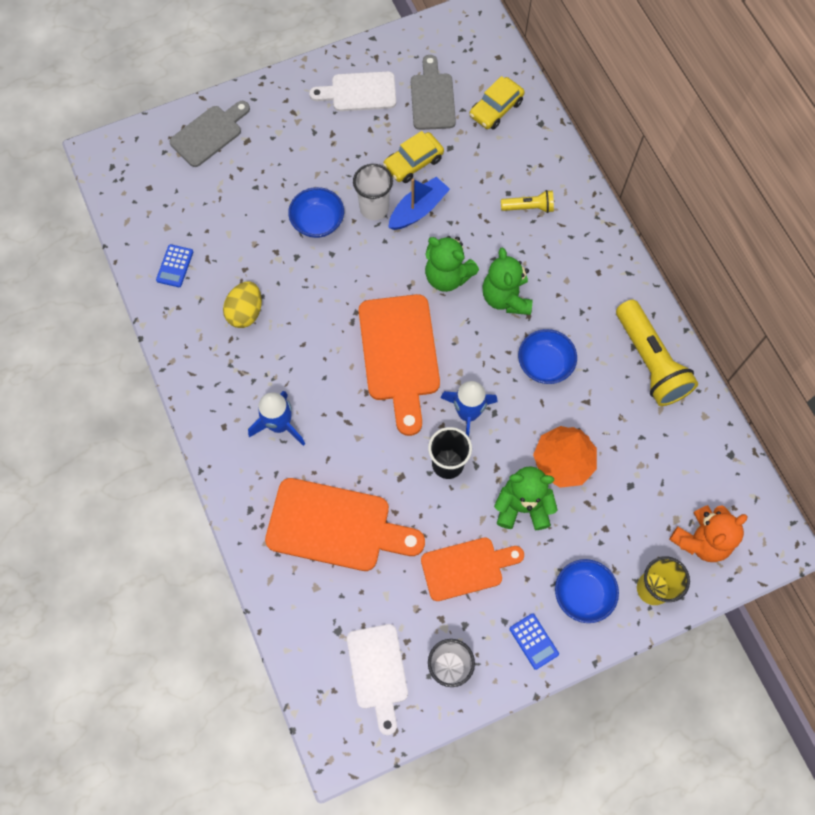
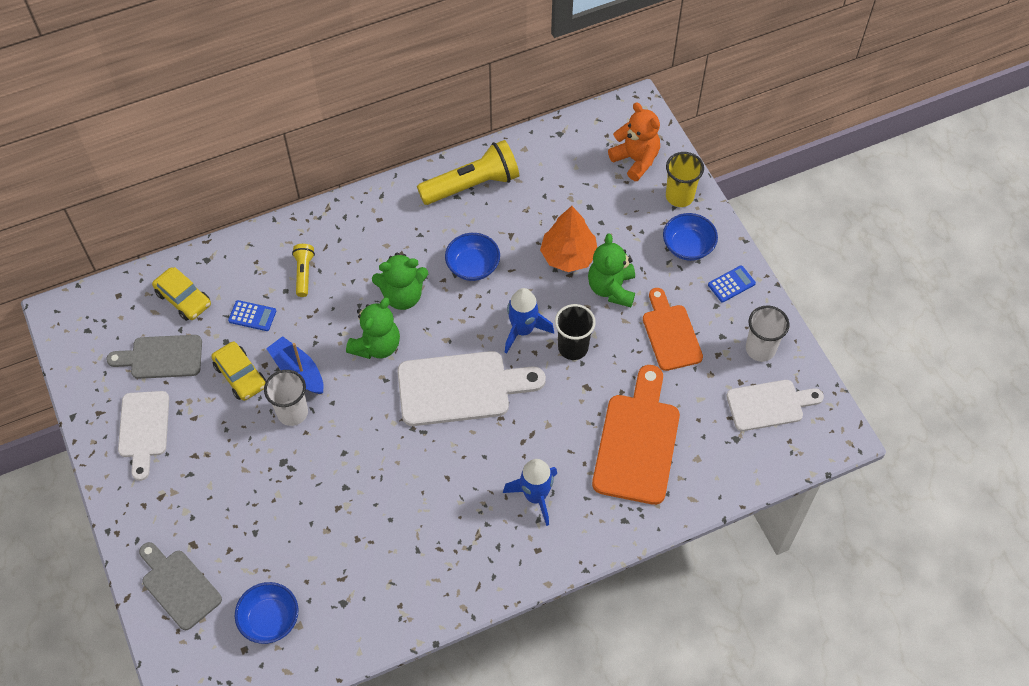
camera: 90 degrees left, 10 degrees down
blue calculator [156,244,193,287] -> blue calculator moved to [228,300,276,331]
yellow egg [223,281,262,328] -> none
blue bowl [288,187,344,238] -> blue bowl moved to [235,582,299,644]
orange cutting board [359,294,440,436] -> white cutting board [397,351,546,426]

